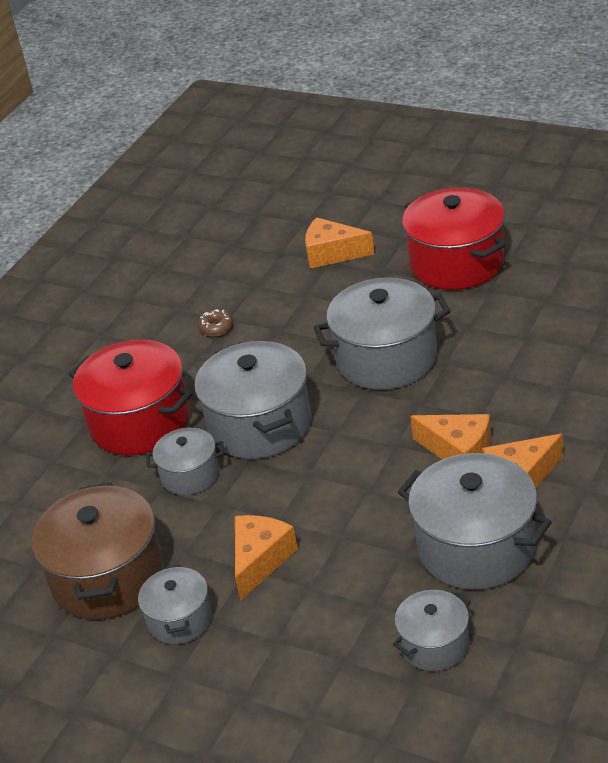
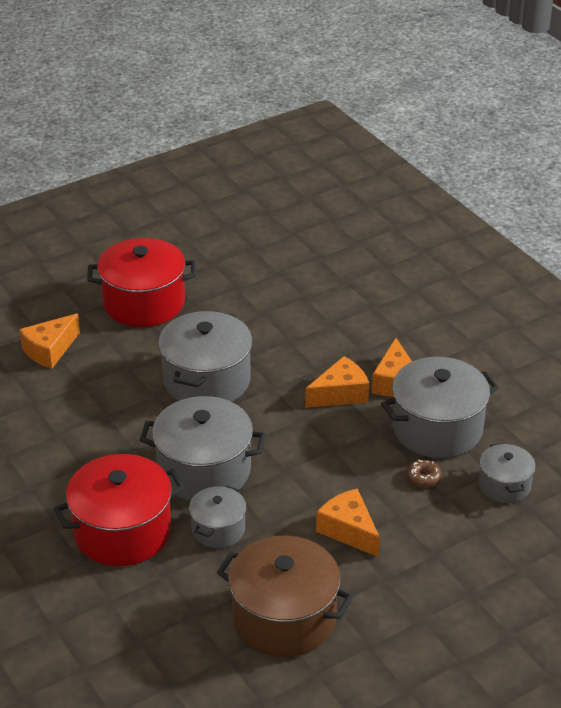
camera: 65 degrees left, 0 degrees up
grey pot [138,565,212,644] -> none
brown donut [198,309,233,336] -> brown donut moved to [407,460,442,487]

